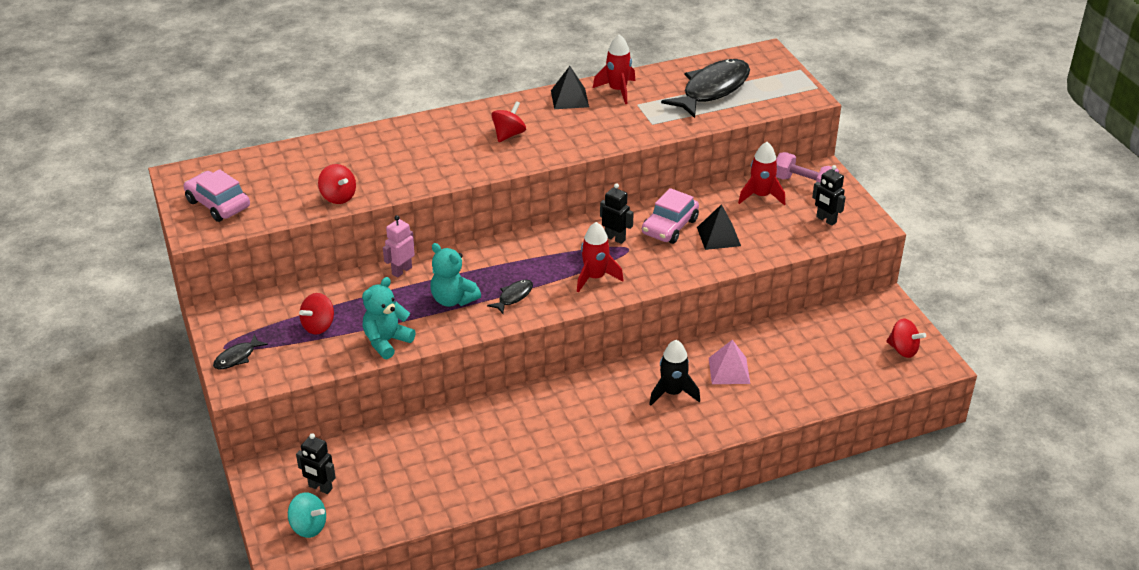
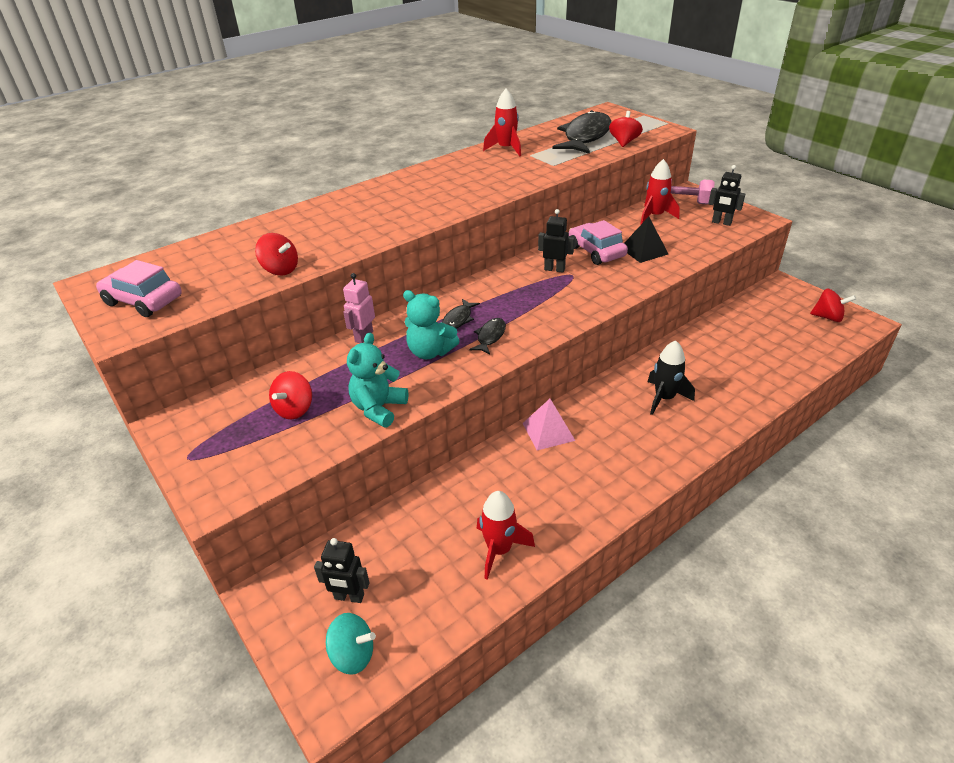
camera: 15 degrees left, 0 degrees up
black fish [213,334,268,369] -> black fish moved to [442,299,480,329]
red spinning top [491,101,526,142] -> red spinning top moved to [609,111,643,147]
black pyramid [551,66,589,109] -> none
red rocket [577,222,623,293] -> red rocket moved to [477,491,535,580]
pink car [642,188,699,244] -> pink car turned 135 degrees clockwise [569,220,628,265]
pink pyramid [709,340,750,384] -> pink pyramid moved to [522,399,576,450]

